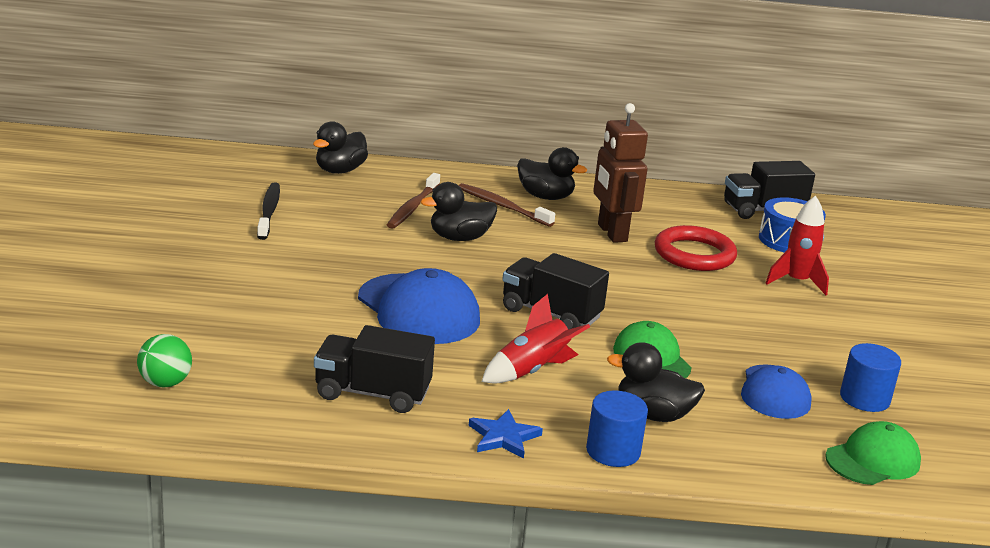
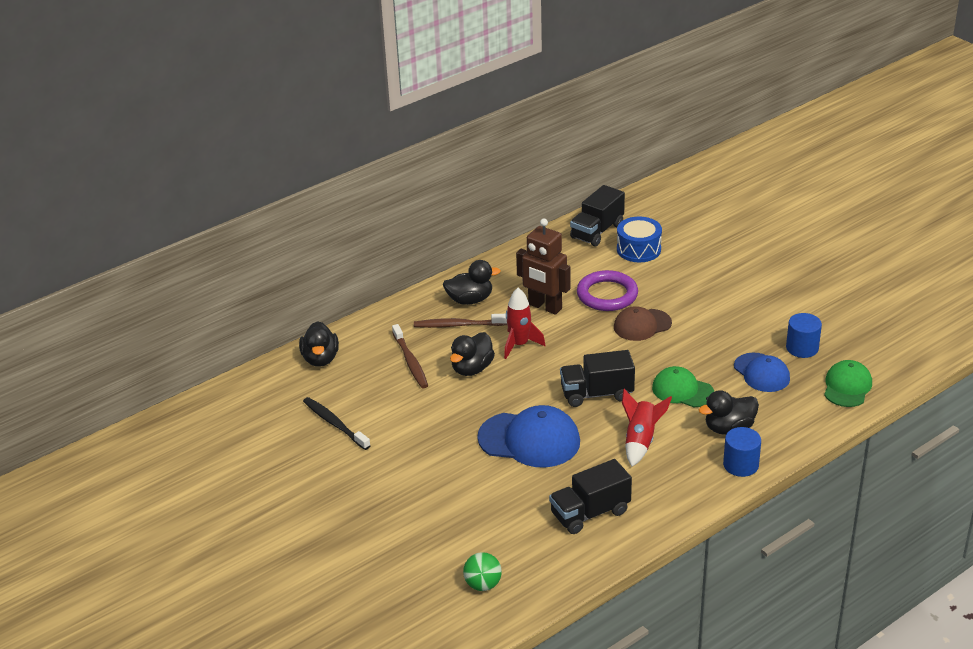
camera: 35 degrees left, 10 degrees up
blue star [469,409,543,459] -> none
red ring [655,225,737,271] -> purple ring [577,270,638,311]
red rocket [765,196,829,295] -> red rocket moved to [504,288,545,359]
none -> brown cap [614,306,672,341]

